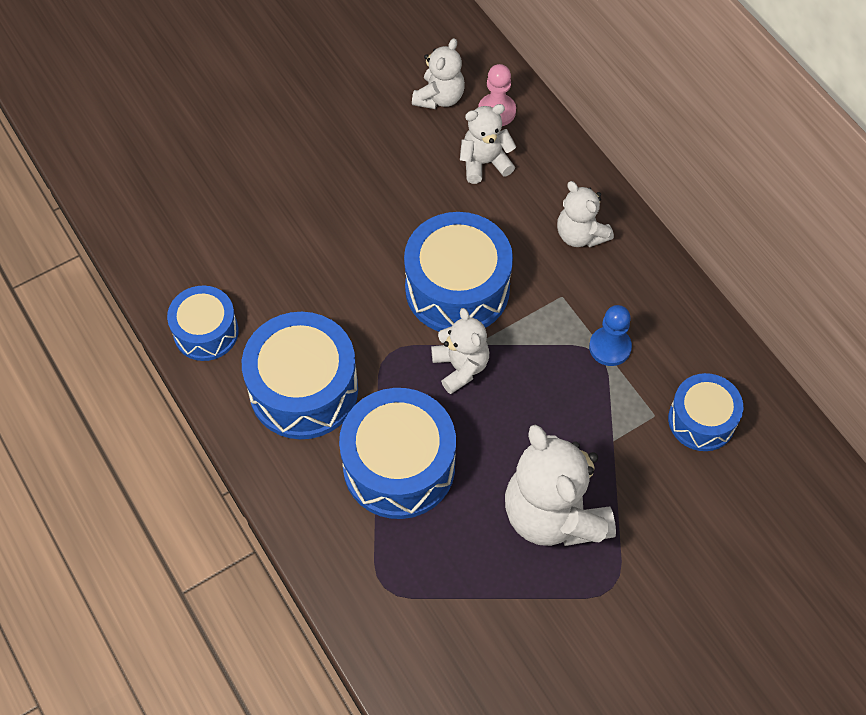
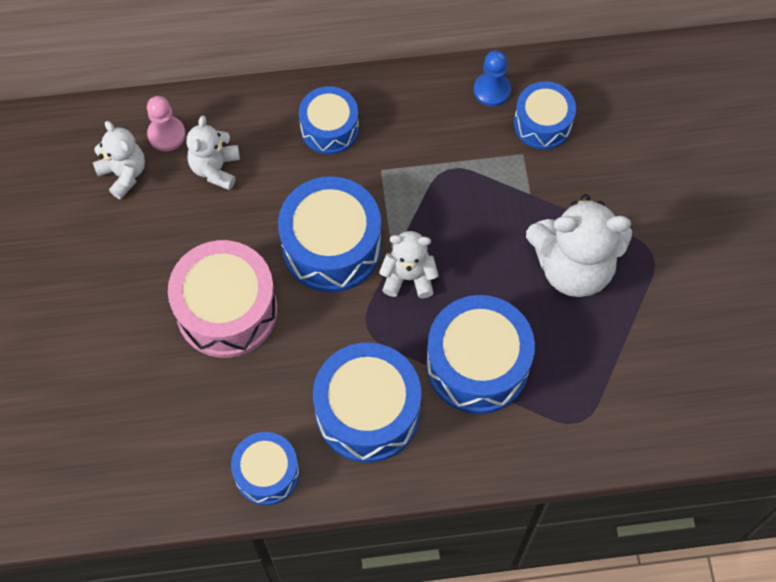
camera: 65 degrees left, 5 degrees up
white teddy bear [557,181,614,247] -> blue drum [299,86,359,154]
blue pawn [589,305,632,366] -> blue pawn moved to [474,50,511,107]
none -> pink drum [168,240,277,358]

